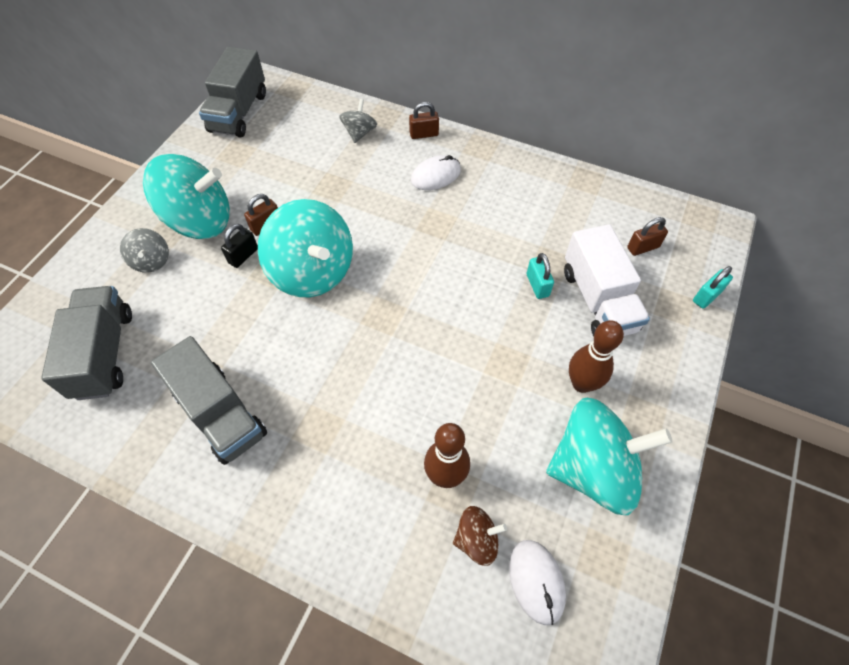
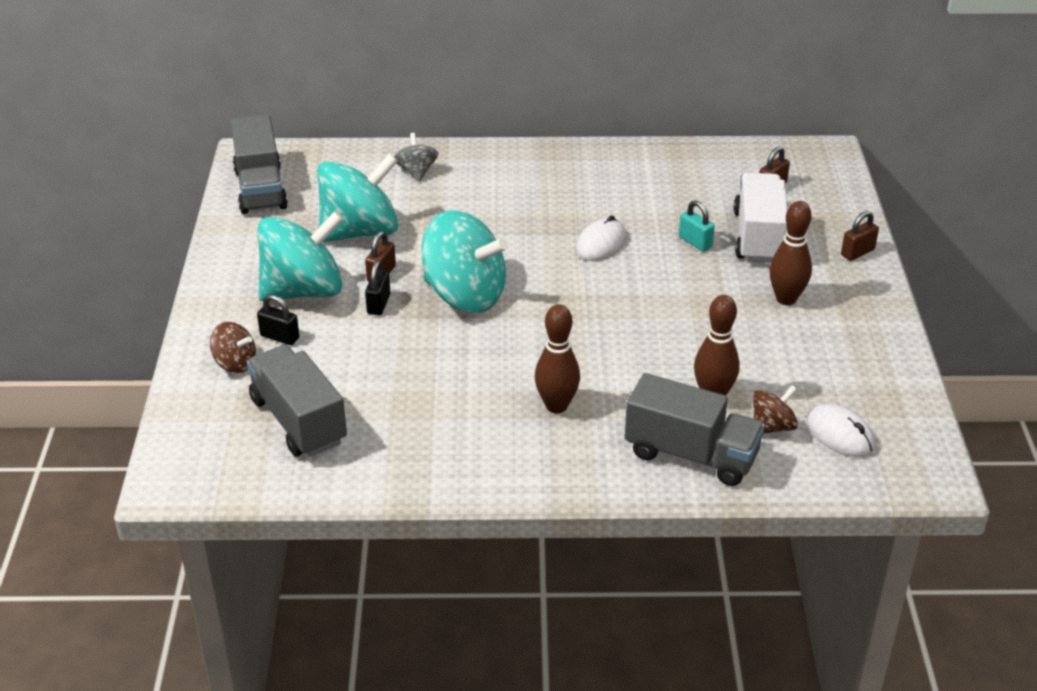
camera: 25 degrees left, 20 degrees down
grey spinning top [120,228,169,273] -> black padlock [257,294,299,345]
grey truck [151,336,267,465] -> grey truck moved to [624,373,765,486]
brown padlock [409,102,439,139] -> brown padlock moved to [841,211,879,261]
white mouse [411,155,461,190] -> white mouse moved to [576,215,626,261]
turquoise spinning top [546,398,672,515] -> turquoise spinning top moved to [317,153,398,242]
white truck [564,224,650,337] -> white truck turned 135 degrees counterclockwise [734,172,788,263]
turquoise padlock [693,266,733,309] -> none
none -> brown spinning top [210,322,256,373]
none -> brown bowling pin [535,304,580,413]

